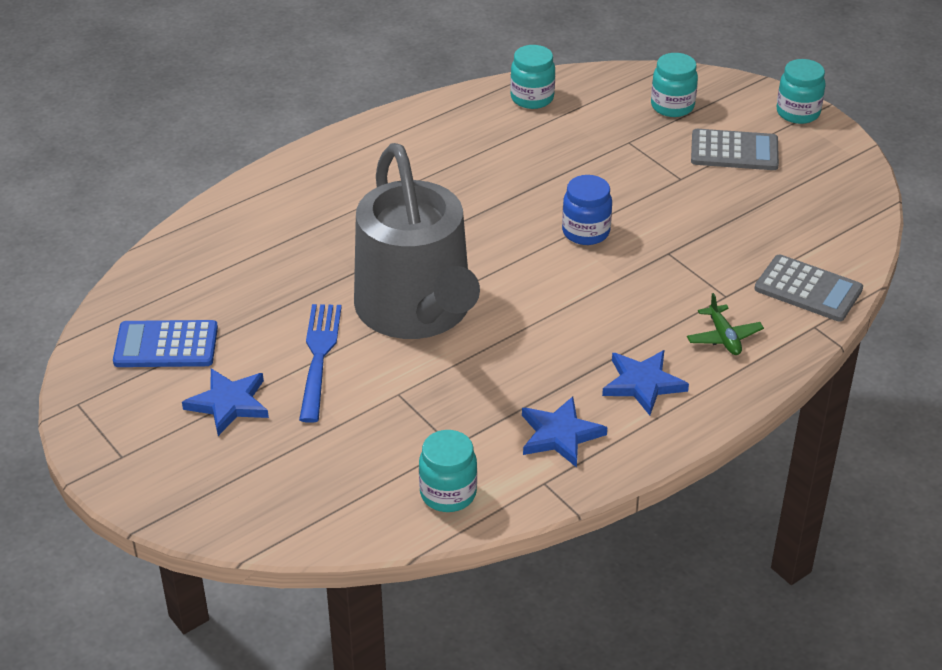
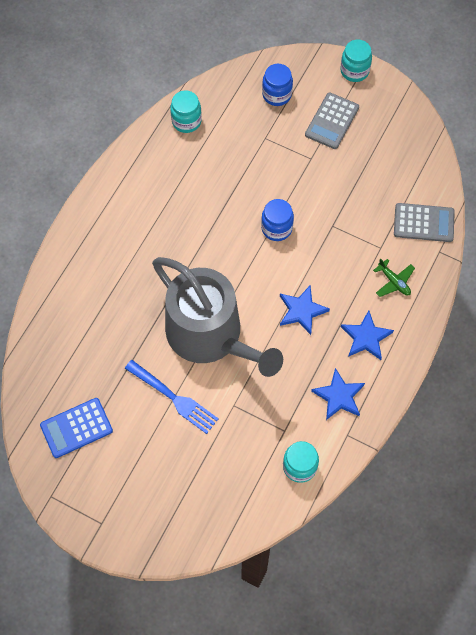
camera: 25 degrees left, 25 degrees up
blue star [182,368,269,436] -> blue star moved to [280,285,330,335]
blue fork [299,304,342,423] -> blue fork turned 150 degrees clockwise [125,360,219,434]
turquoise jar [651,53,698,117] -> blue jar [262,64,293,106]
grey calculator [691,129,779,170] -> grey calculator turned 135 degrees clockwise [305,92,359,149]

